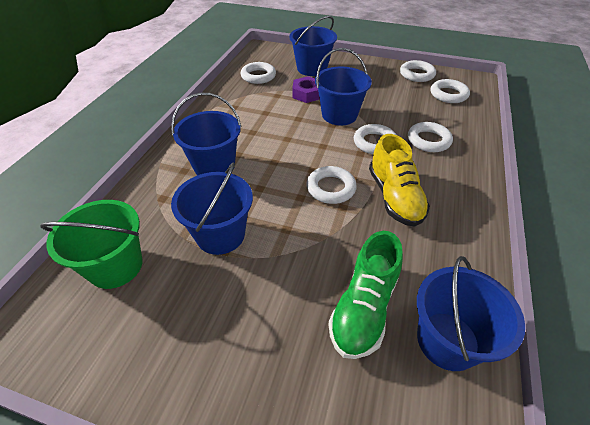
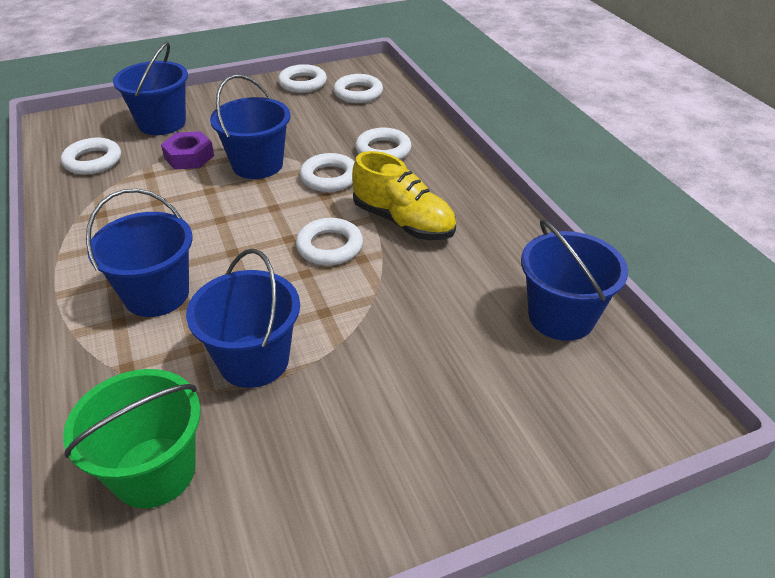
camera: 40 degrees left, 5 degrees down
green shoe [328,231,403,359] -> none

